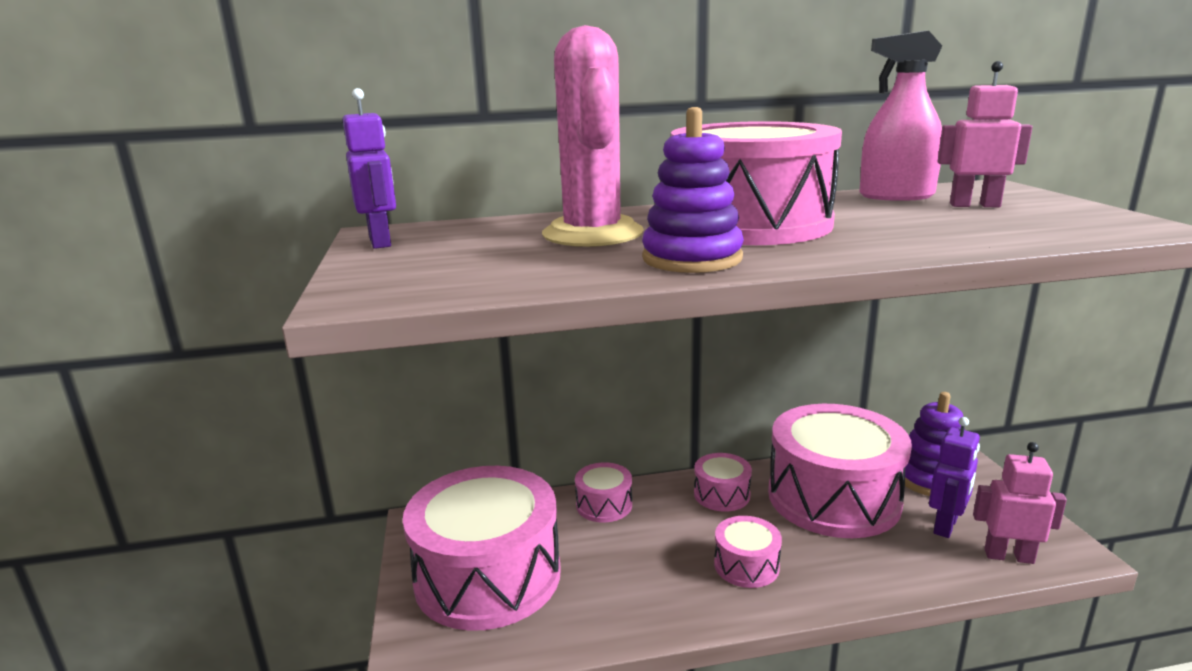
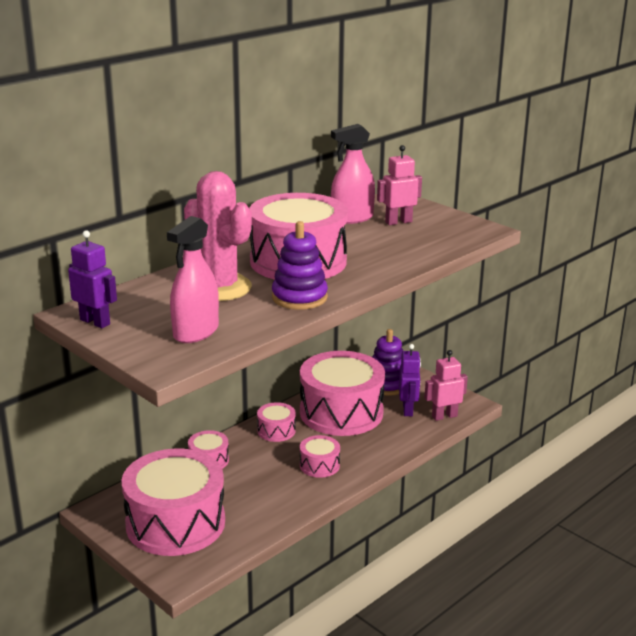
camera: 35 degrees left, 5 degrees up
none -> pink spray bottle [167,216,219,343]

